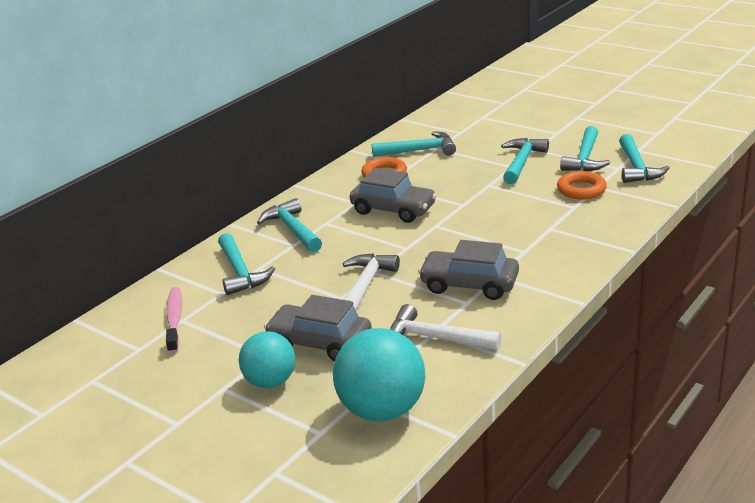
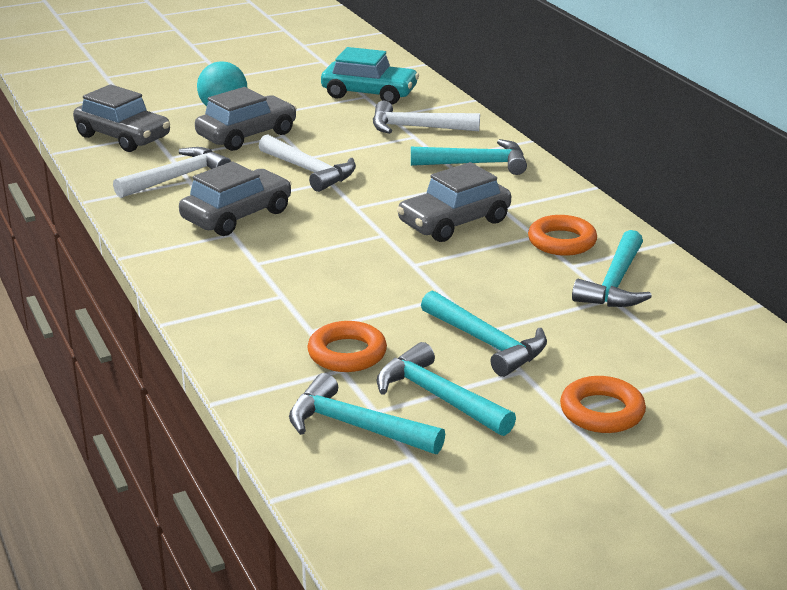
camera: 115 degrees right, 0 degrees up
pink toothbrush [166,287,182,354] -> turquoise car [321,47,419,105]
turquoise hammer [218,233,275,295] -> white hammer [373,101,480,134]
turquoise ball [333,328,425,421] -> grey car [73,84,170,152]
none -> orange ring [560,376,646,433]

